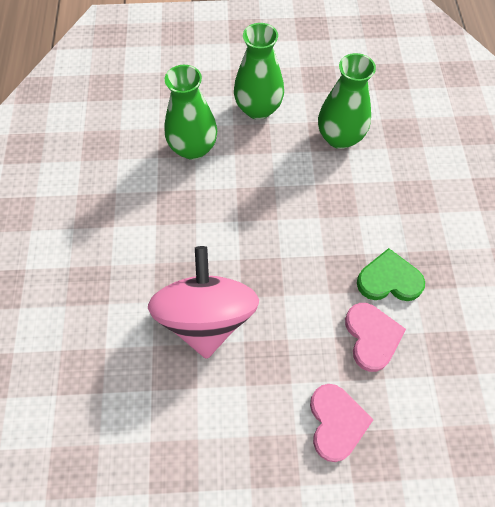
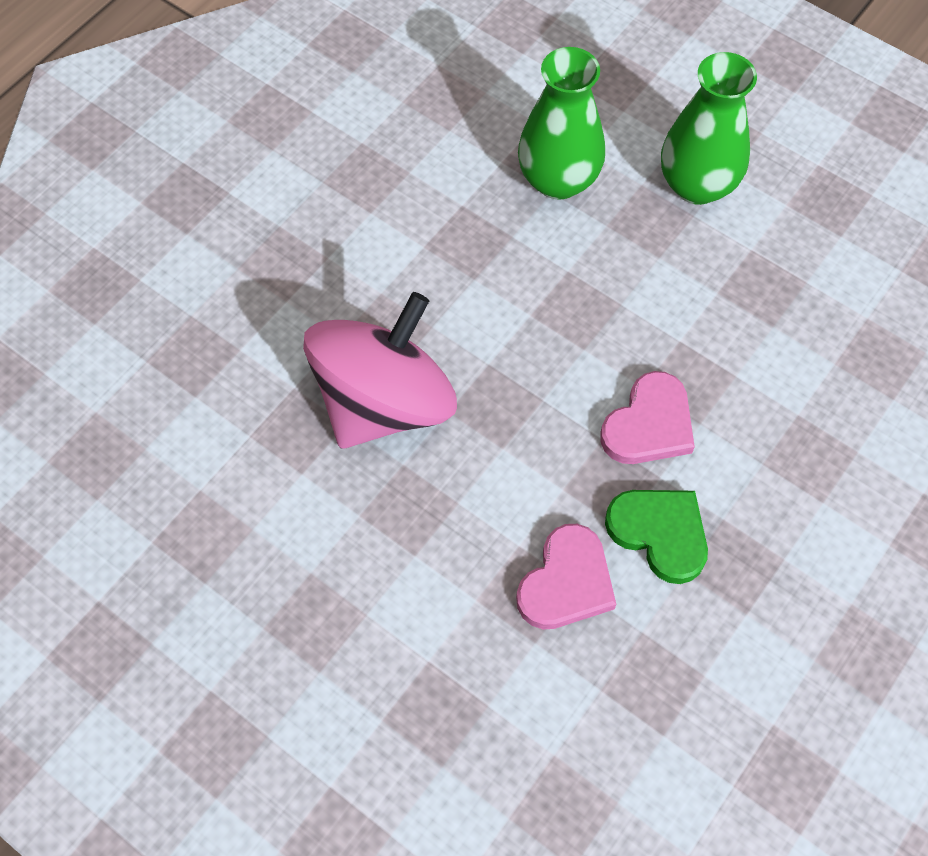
camera: 40 degrees right, 0 degrees up
pink heart [310,384,373,462] -> pink heart moved to [600,371,695,464]
green vase [318,53,376,149] -> none

